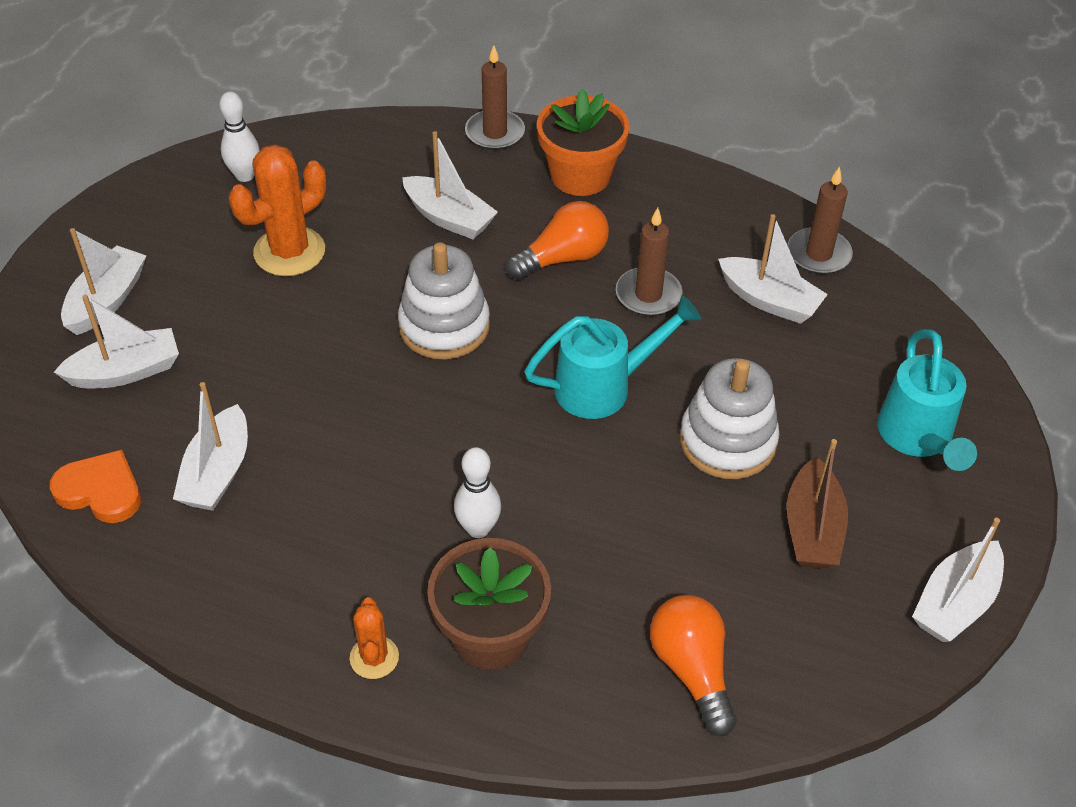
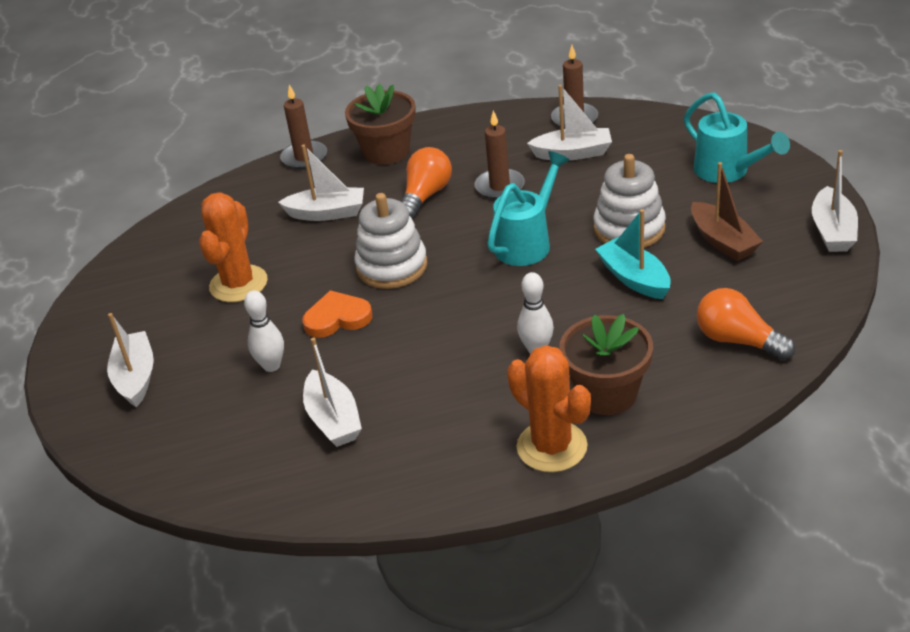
camera: 30 degrees left, 10 degrees down
orange heart [50,450,141,523] -> orange heart moved to [302,290,372,338]
white boat [54,295,179,389] -> none
white bowling pin [219,91,260,182] -> white bowling pin moved to [244,291,284,372]
orange cactus [350,597,399,679] -> orange cactus [507,345,591,472], size x1.83
orange flower pot [537,89,629,196] -> brown flower pot [345,84,416,165]
none -> turquoise boat [595,209,671,299]

